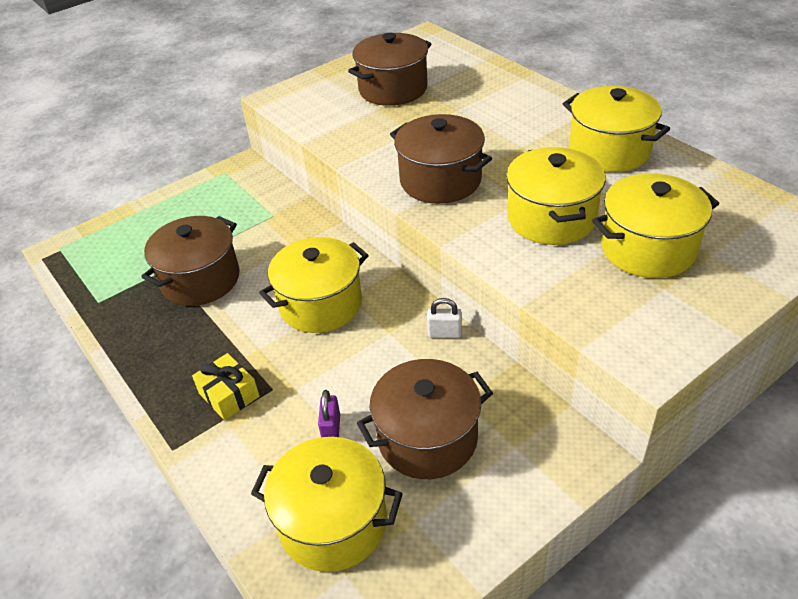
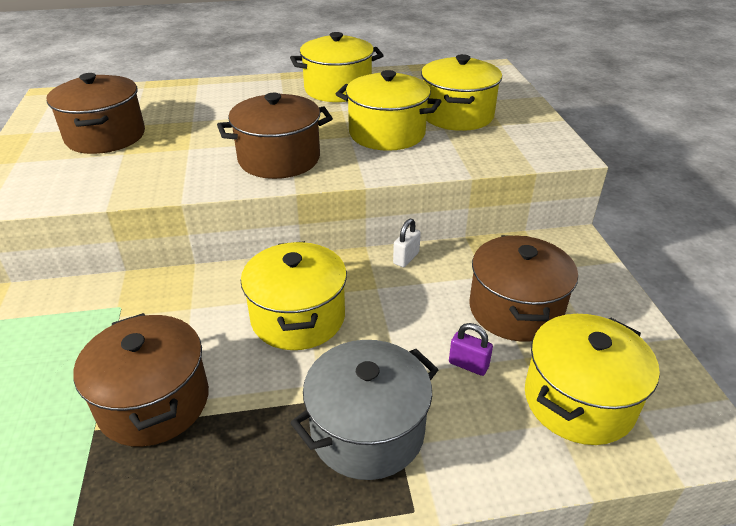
camera: 65 degrees left, 5 degrees down
yellow gift [192,353,260,420] -> grey pot [290,340,439,480]

